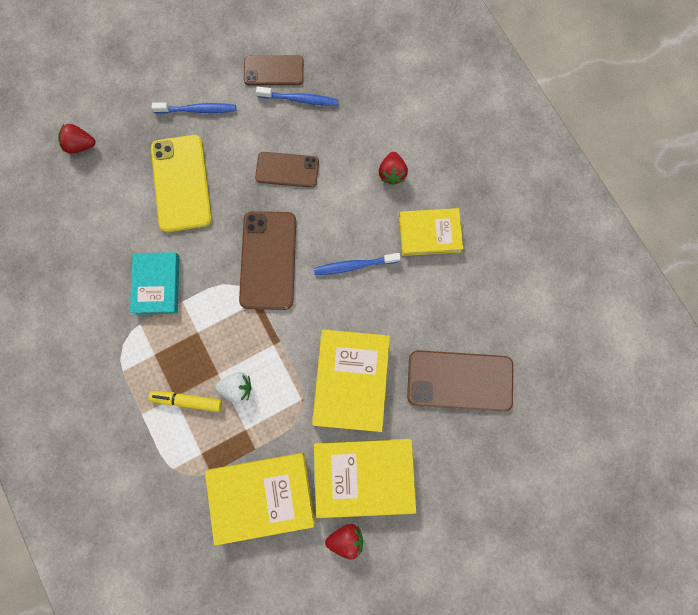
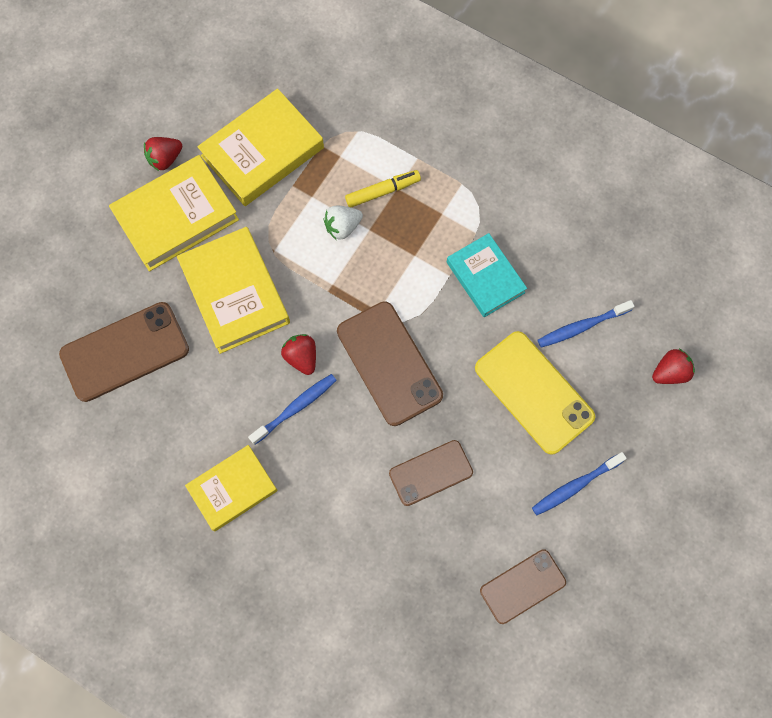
camera: 150 degrees right, 5 degrees down
blue toothbrush [256,87,338,106] -> blue toothbrush moved to [538,300,635,348]
red strawberry [379,152,408,185] -> red strawberry moved to [281,334,316,375]

